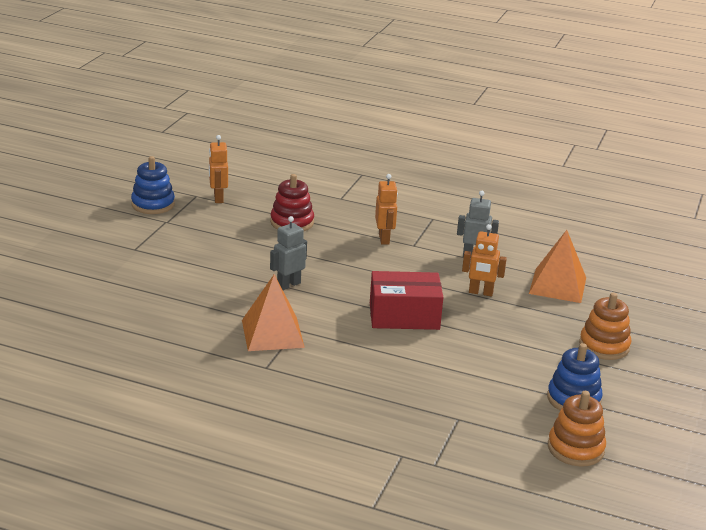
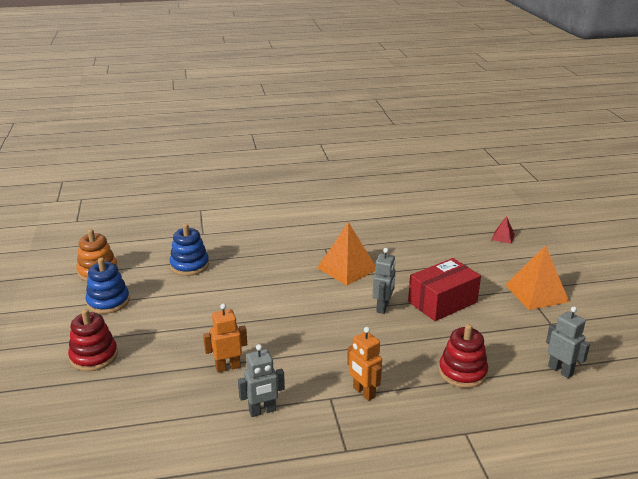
camera: 150 degrees right, 0 degrees up
blue stacking toy [131,156,175,214] -> blue stacking toy moved to [170,223,209,276]
orange robot [209,135,228,203] -> grey robot [546,307,590,378]
red box [370,271,443,330] -> red box moved to [408,258,481,321]
orange pyramid [529,230,586,303] -> orange pyramid moved to [505,245,569,310]
orange stacking toy [579,293,631,360] -> red stacking toy [68,309,118,371]
none -> red pyramid [492,216,515,244]

